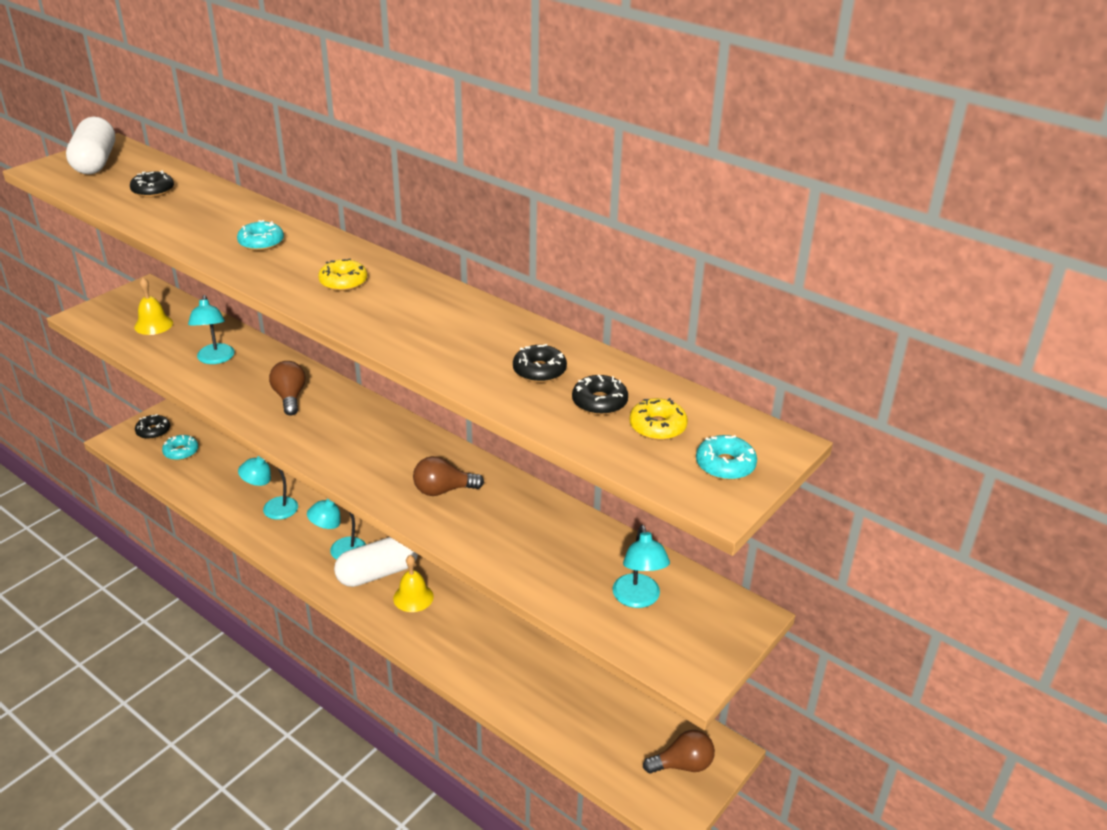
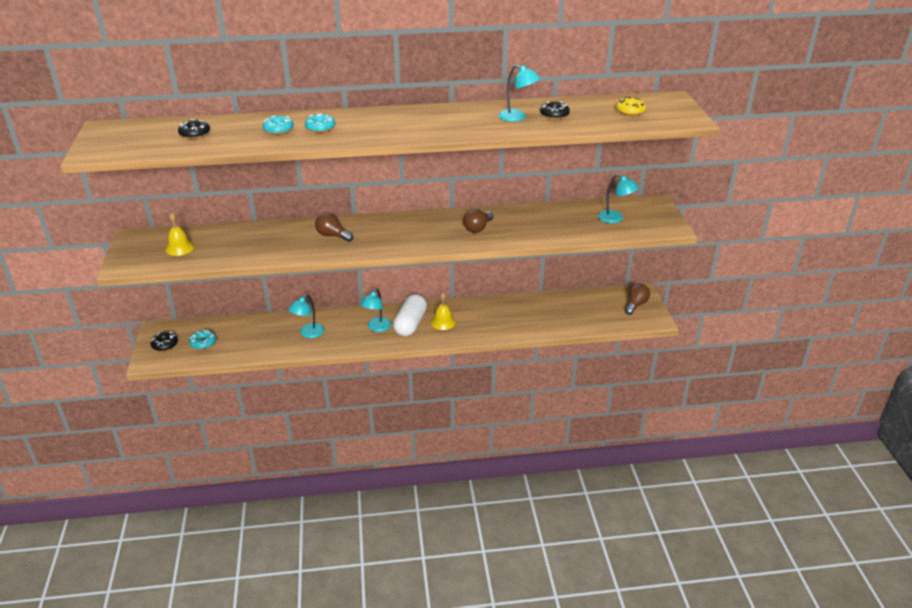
camera: 45 degrees left, 0 degrees up
white capsule [66,117,115,175] -> none
turquoise lamp [188,295,235,364] -> turquoise lamp moved to [498,65,540,122]
yellow donut [318,259,367,291] -> none
black donut [572,375,628,415] -> none
turquoise donut [696,435,757,480] -> turquoise donut moved to [263,115,294,135]

